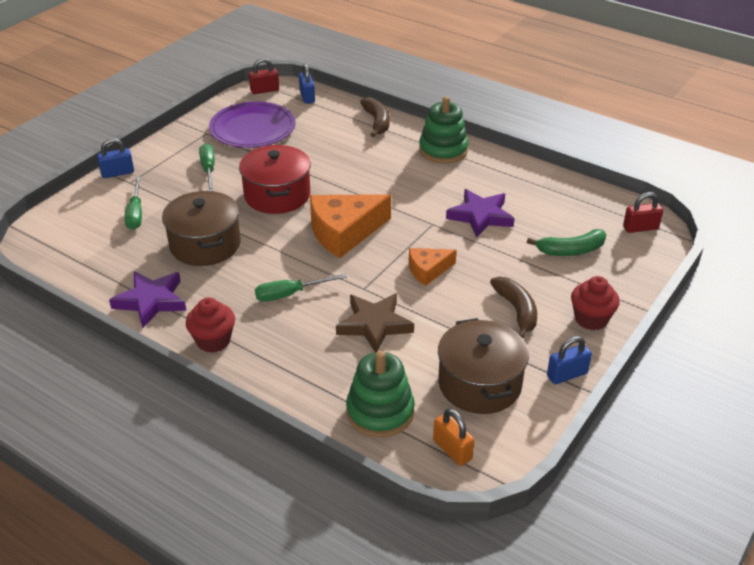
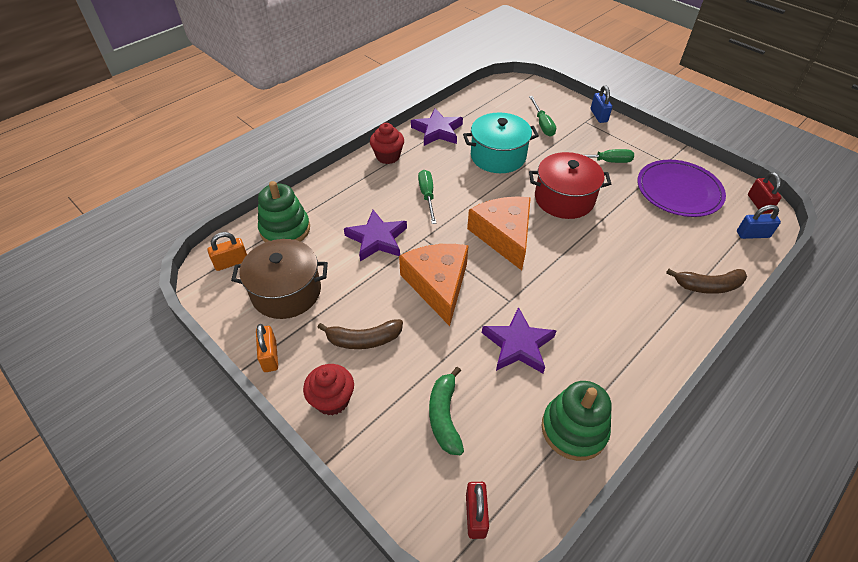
camera: 100 degrees right, 10 degrees up
green screwdriver [124,177,142,230] -> green screwdriver turned 105 degrees counterclockwise [529,96,556,136]
brown pot [162,191,241,266] -> turquoise pot [463,112,539,173]
brown star [336,294,414,352] -> purple star [344,210,407,261]
orange cheese [409,248,457,286] -> orange cheese [399,244,469,326], size x1.80
green stacking toy [419,96,469,164] -> green stacking toy moved to [541,381,612,461]
blue padlock [547,336,592,384] -> orange padlock [256,324,278,372]

